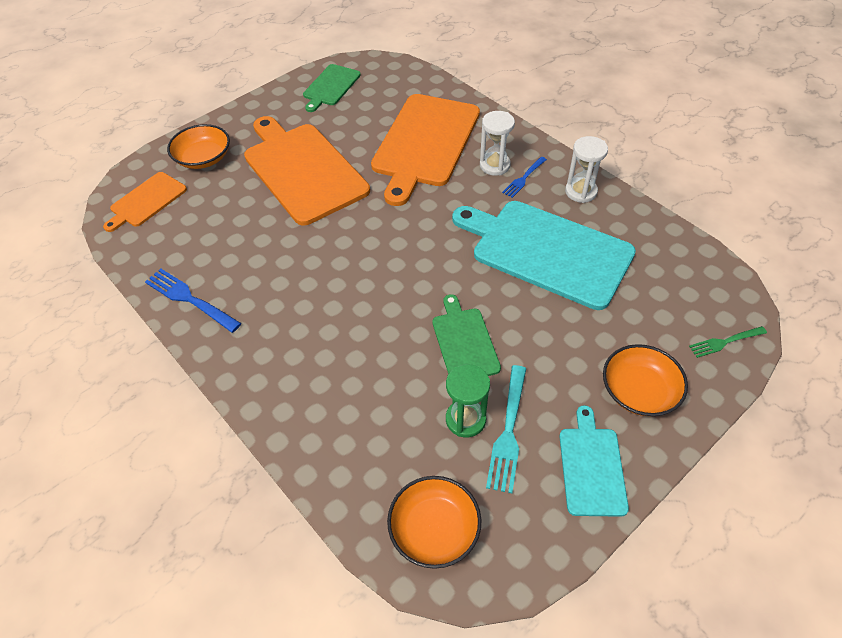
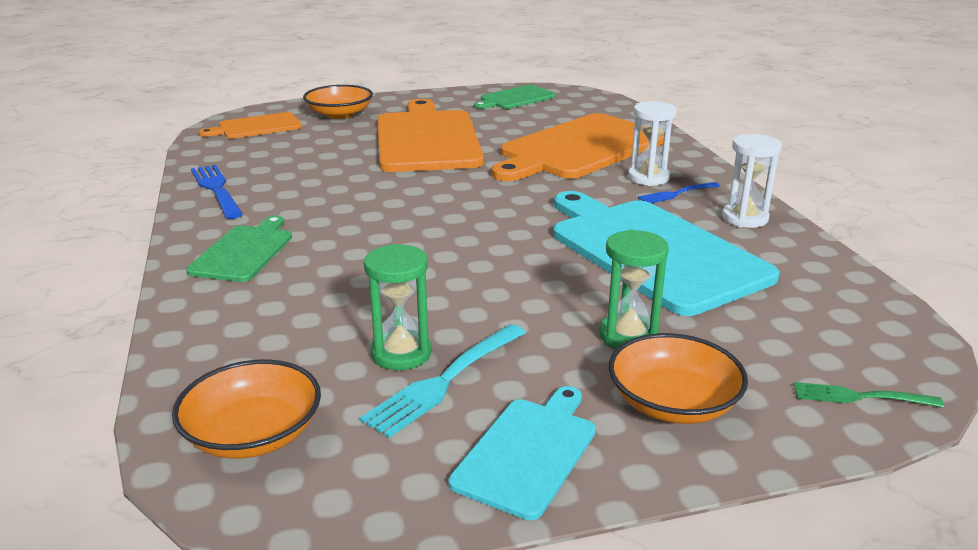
camera: 25 degrees right, 25 degrees down
green cutting board [432,294,501,376] -> green cutting board moved to [186,215,292,282]
none -> green hourglass [600,229,669,349]

